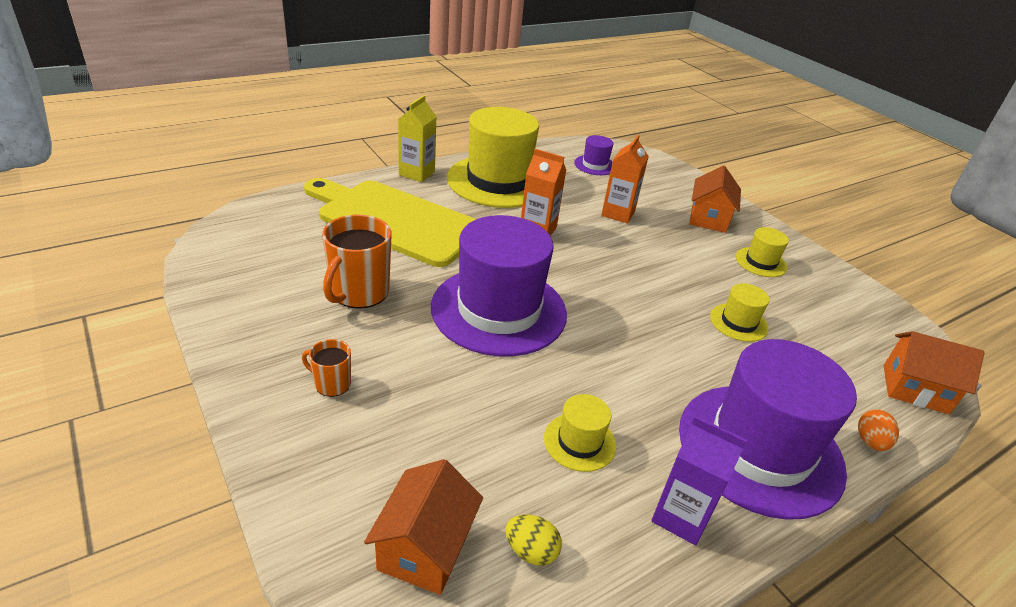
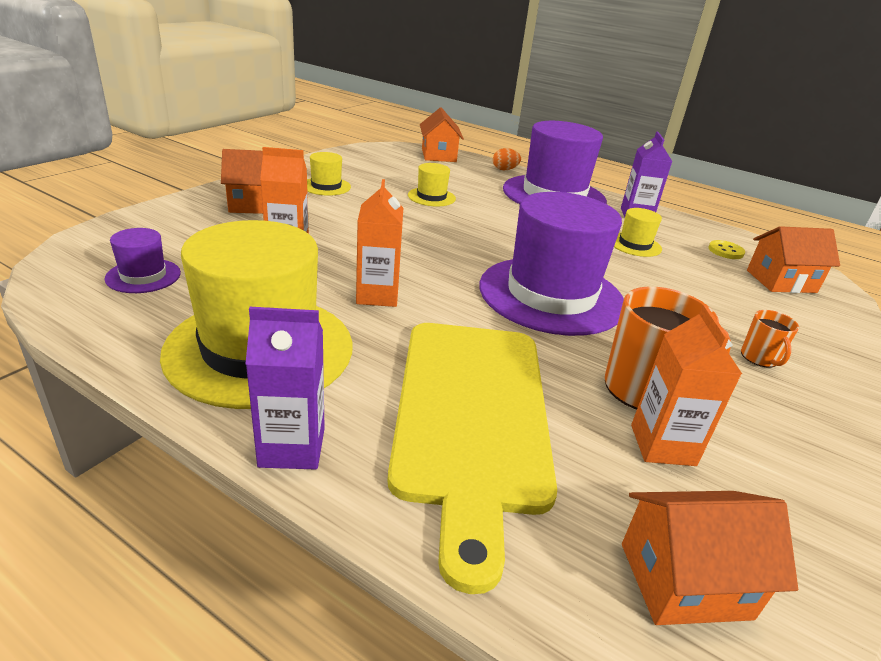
camera: 115 degrees left, 5 degrees down
yellow carton [398,95,437,182] -> purple carton [246,307,325,470]
yellow egg [505,515,562,565] -> yellow button [708,240,745,259]
none -> orange house [622,491,798,625]
none -> orange carton [631,305,742,466]

